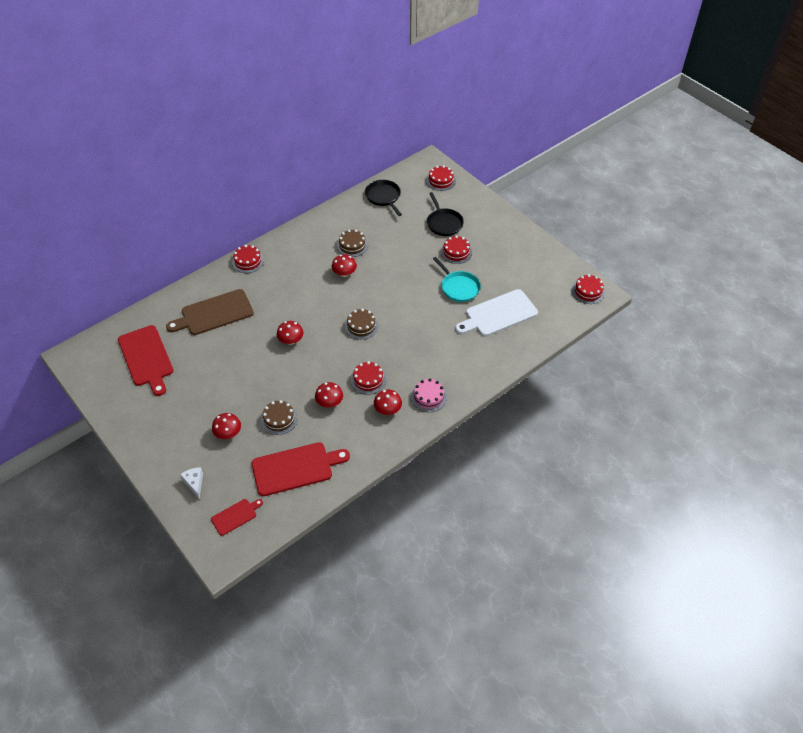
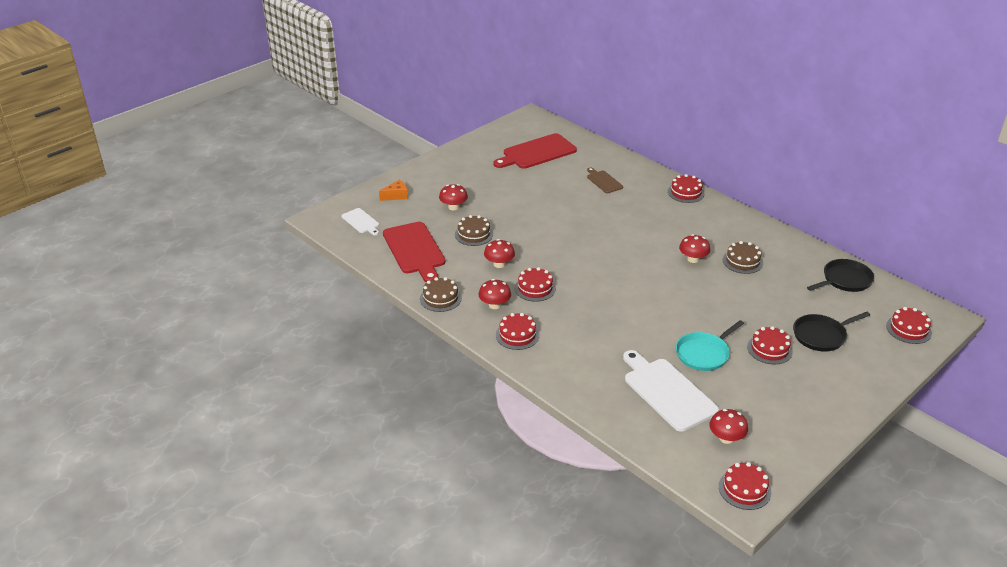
camera: 85 degrees right, 15 degrees down
brown cutting board [166,289,254,335] -> brown cutting board [587,168,623,193], size x0.53
white cheese [180,467,203,499] -> orange cheese [379,180,408,201]
red cutting board [211,499,263,536] -> white cutting board [341,208,379,235]
red mushroom [277,321,303,345] -> red mushroom moved to [709,409,748,444]
brown cake [345,309,379,340] -> brown cake moved to [420,277,462,312]
pink cake [411,378,447,412] -> red cake [496,313,539,350]

